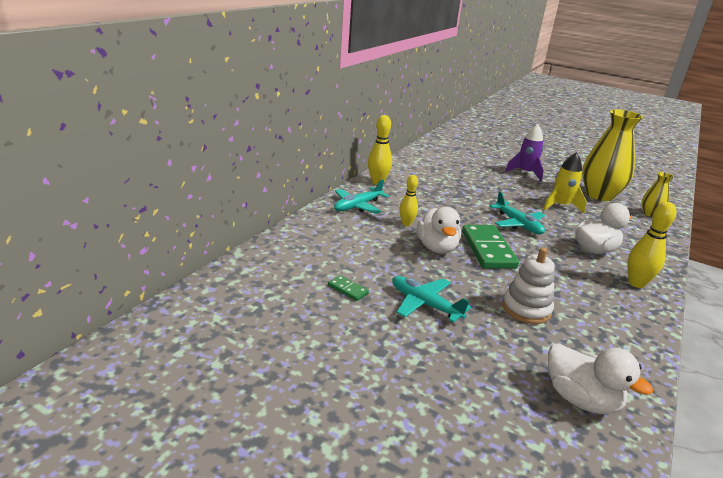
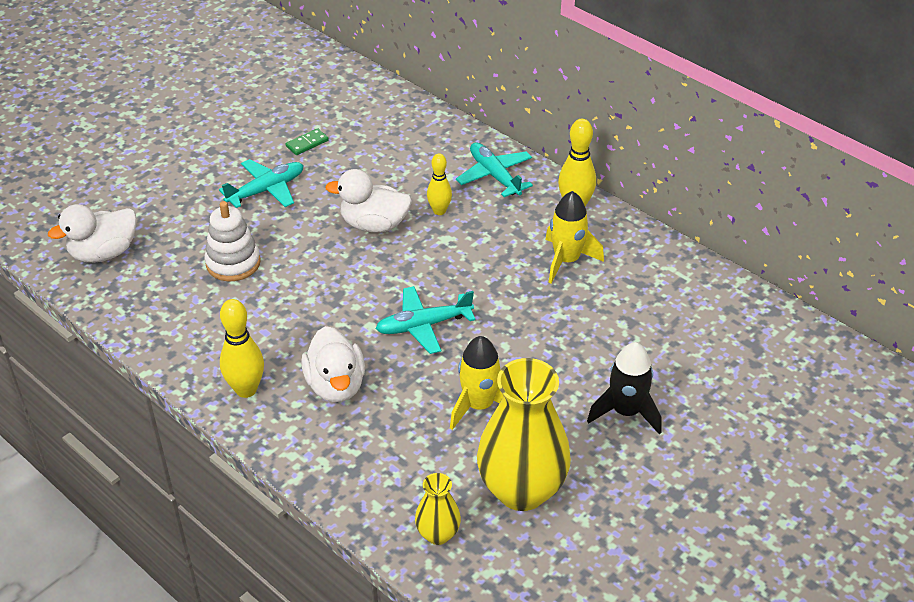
camera: 105 degrees right, 15 degrees up
green domino [462,225,519,269] -> none
purple rocket [505,124,543,181] -> black rocket [587,342,662,435]
none -> yellow rocket [545,191,604,284]

